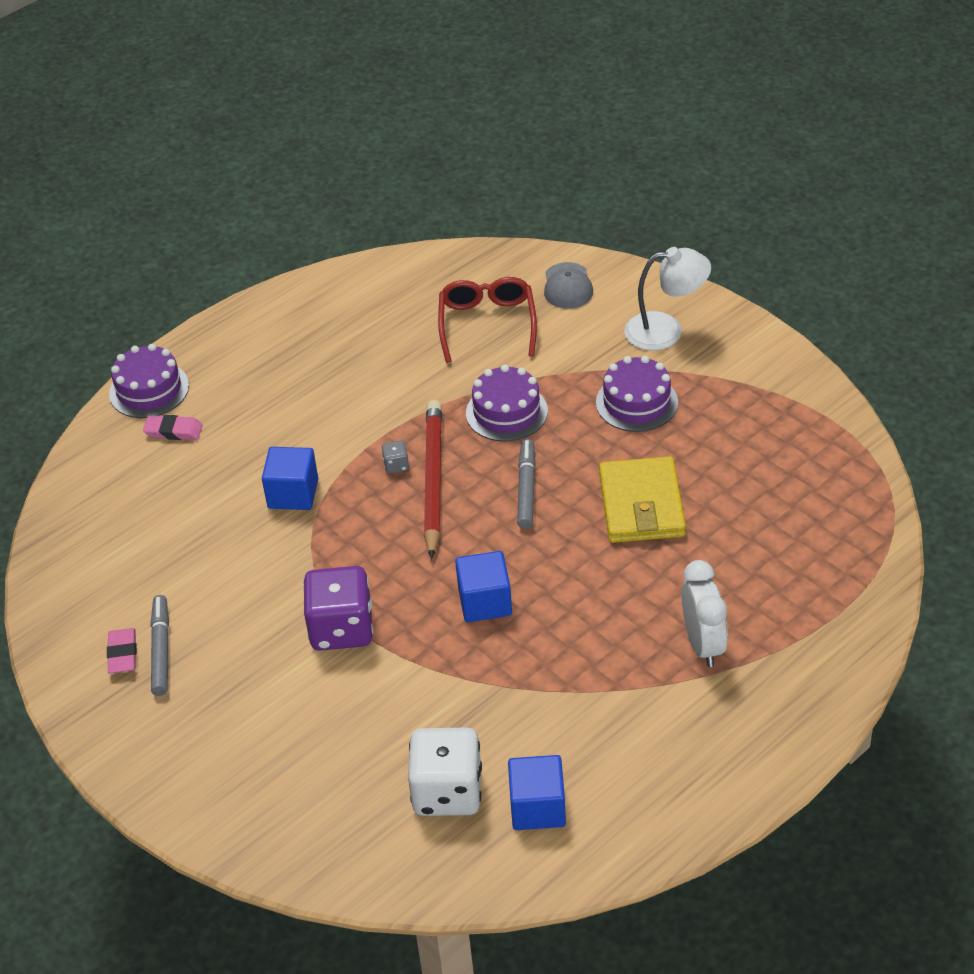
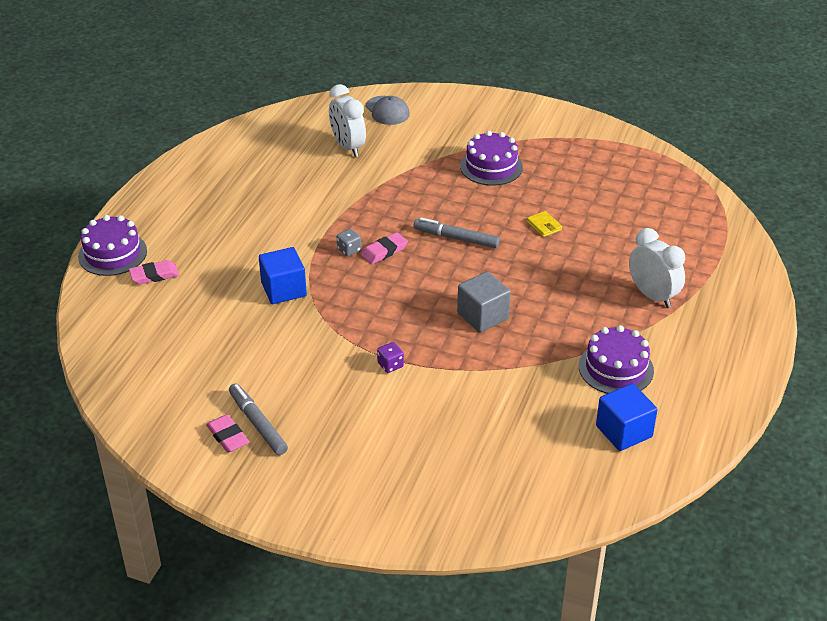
camera: 30 degrees left, 5 degrees down
purple dice [303,566,373,651] -> purple dice [377,342,404,373], size x0.41
white dice [408,727,482,816] -> none
red pencil [424,400,442,559] -> pink eraser [361,232,408,264]
red glasses [438,277,537,363] -> white clock [329,84,366,157]
blue cube [455,551,512,622] -> grey cube [457,271,511,332]
purple cake [466,365,548,442] -> purple cake moved to [579,325,654,394]
grey marker [517,439,536,529] -> grey marker turned 45 degrees counterclockwise [414,218,500,248]
yellow wallet [599,456,686,543] -> yellow wallet [527,211,562,237], size x0.40
white lamp [625,247,711,350] -> none

